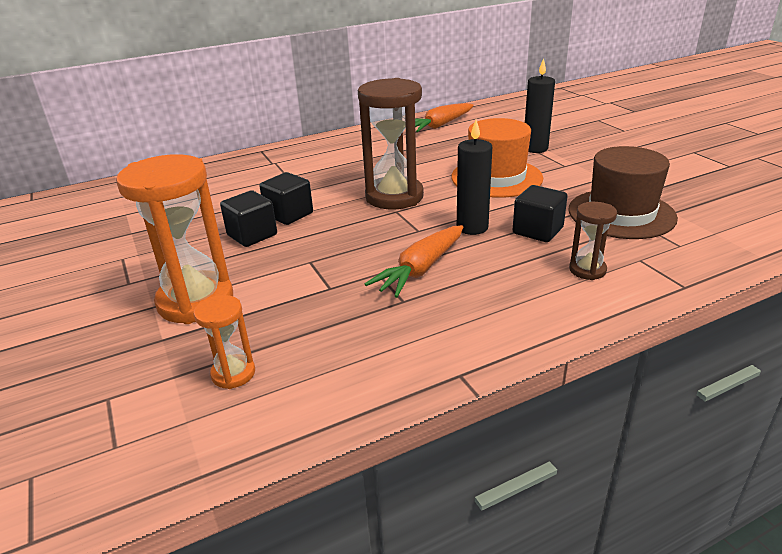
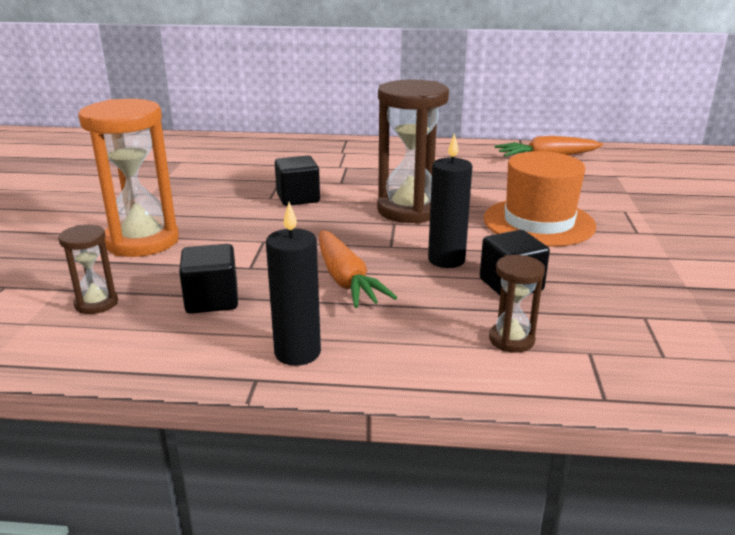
camera: 30 degrees right, 5 degrees down
orange hourglass [194,295,255,389] -> brown hourglass [58,225,118,314]
black cube [220,190,277,247] -> black cube moved to [179,244,238,314]
orange carrot [365,225,463,298] -> orange carrot turned 90 degrees counterclockwise [319,230,397,308]
black candle [525,58,555,153] -> black candle moved to [266,202,321,366]
brown hat [569,146,678,239] -> none

